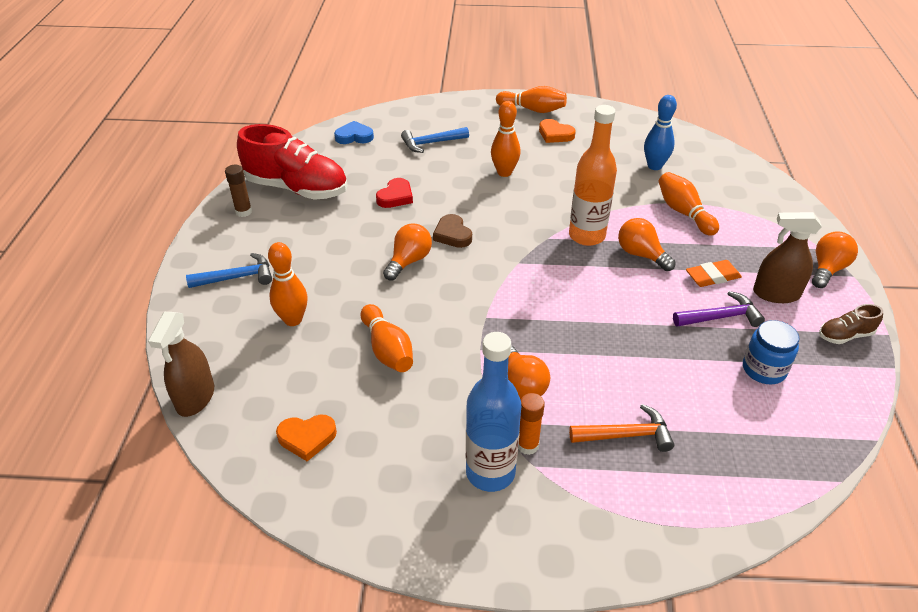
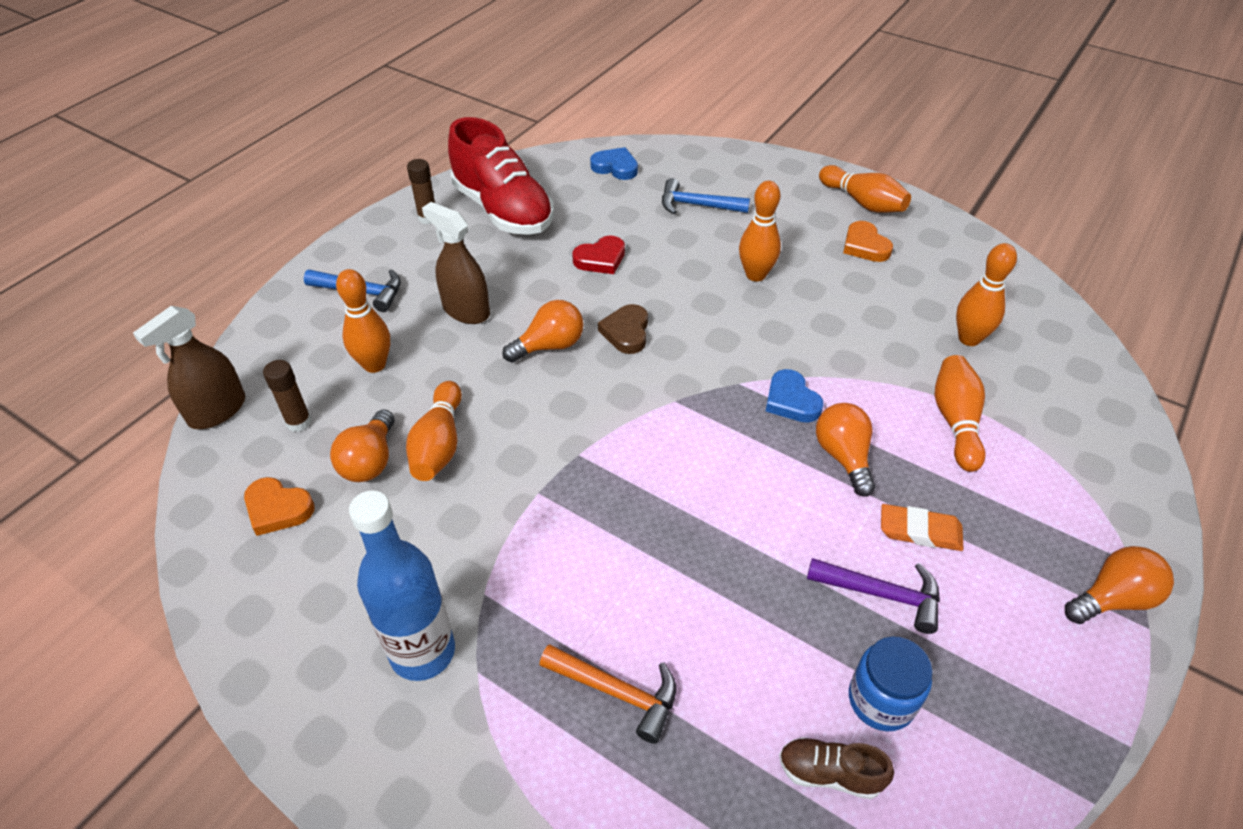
camera: 30 degrees right, 5 degrees up
orange light bulb [508,345,550,399] -> orange light bulb moved to [330,409,395,482]
orange glue stick [518,393,545,455] -> none
orange bottle [569,105,617,246] -> blue heart [766,369,823,423]
blue bowling pin [644,95,677,170] -> orange bowling pin [956,243,1017,346]
brown spray bottle [753,212,822,303] -> brown spray bottle moved to [422,202,490,324]
brown shoe [819,304,883,344] -> brown shoe moved to [779,737,894,799]
none -> brown glue stick [263,360,312,432]

